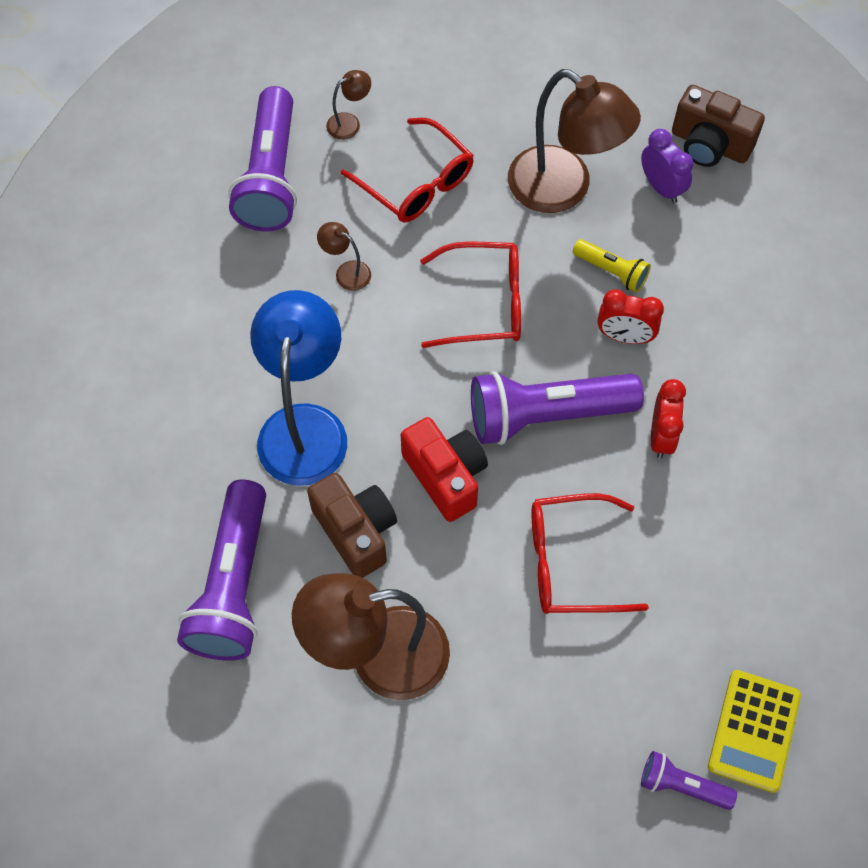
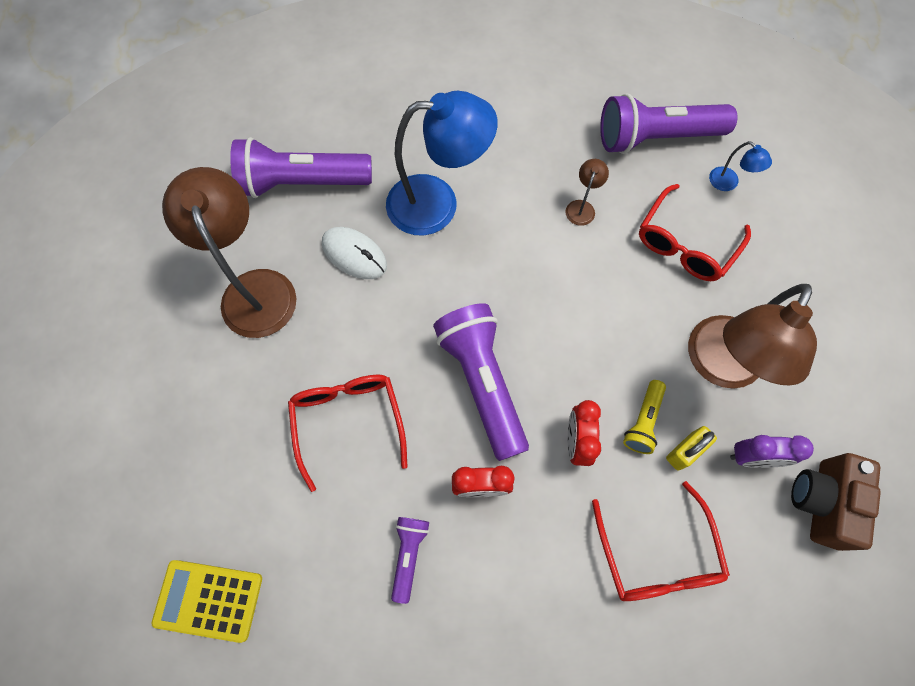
camera: 80 degrees right, 5 degrees up
brown camera [307,473,397,578] -> white mouse [322,227,387,279]
brown lamp [326,70,371,140] -> blue lamp [709,141,772,191]
red camera [401,417,488,522] -> none
red glasses [420,242,521,348] -> red glasses moved to [592,481,730,601]
purple clock [641,129,694,203] -> purple clock turned 45 degrees clockwise [730,435,814,468]
purple flashlight [641,751,737,810] -> purple flashlight moved to [391,517,429,604]
none -> yellow padlock [666,426,717,470]

